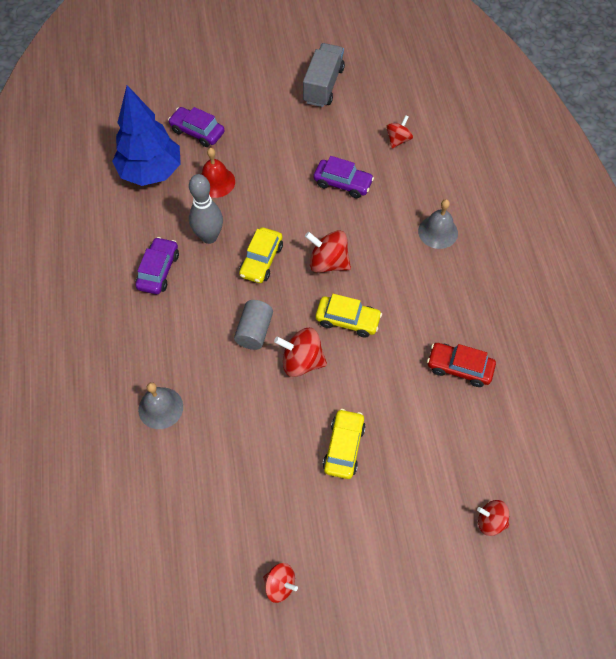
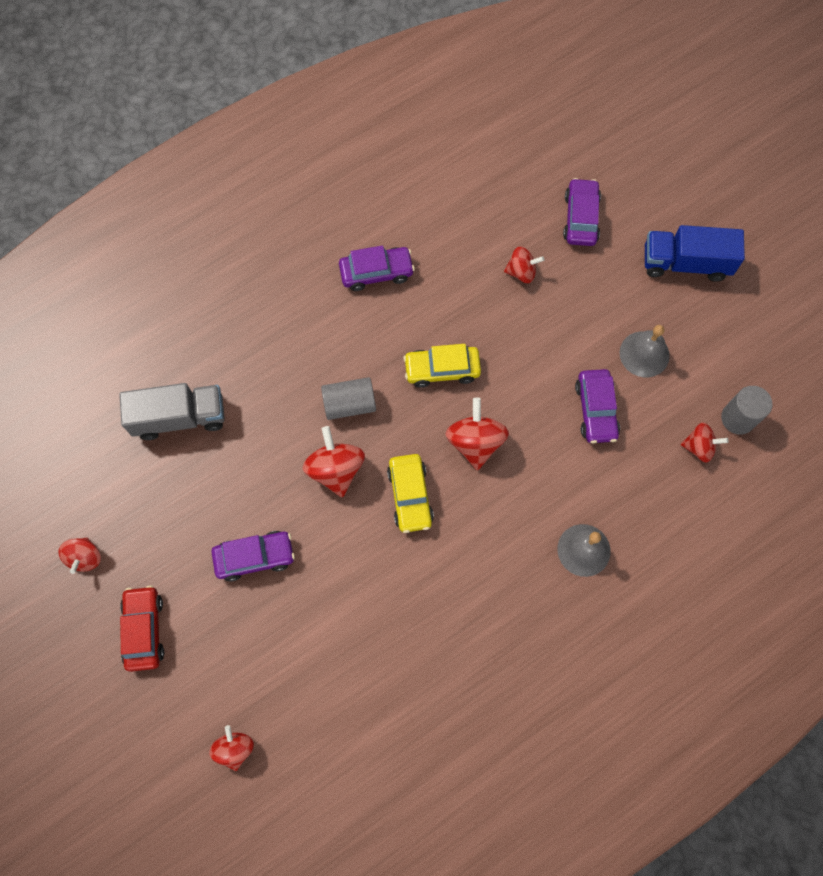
camera: 65 degrees right, 10 degrees up
blue tree [112,85,181,186] -> none
grey bell [138,382,183,429] -> grey bell moved to [620,325,670,377]
grey bowling pin [189,174,223,244] -> none
red bell [201,148,235,198] -> red spinning top [504,246,544,283]
grey truck [303,43,345,107] -> grey truck moved to [119,383,225,440]
yellow car [323,409,365,479] -> purple car [211,531,295,582]
red car [427,343,496,387] -> red car moved to [120,585,164,672]
none -> blue truck [645,225,745,282]
none -> grey cylinder [721,386,773,435]

